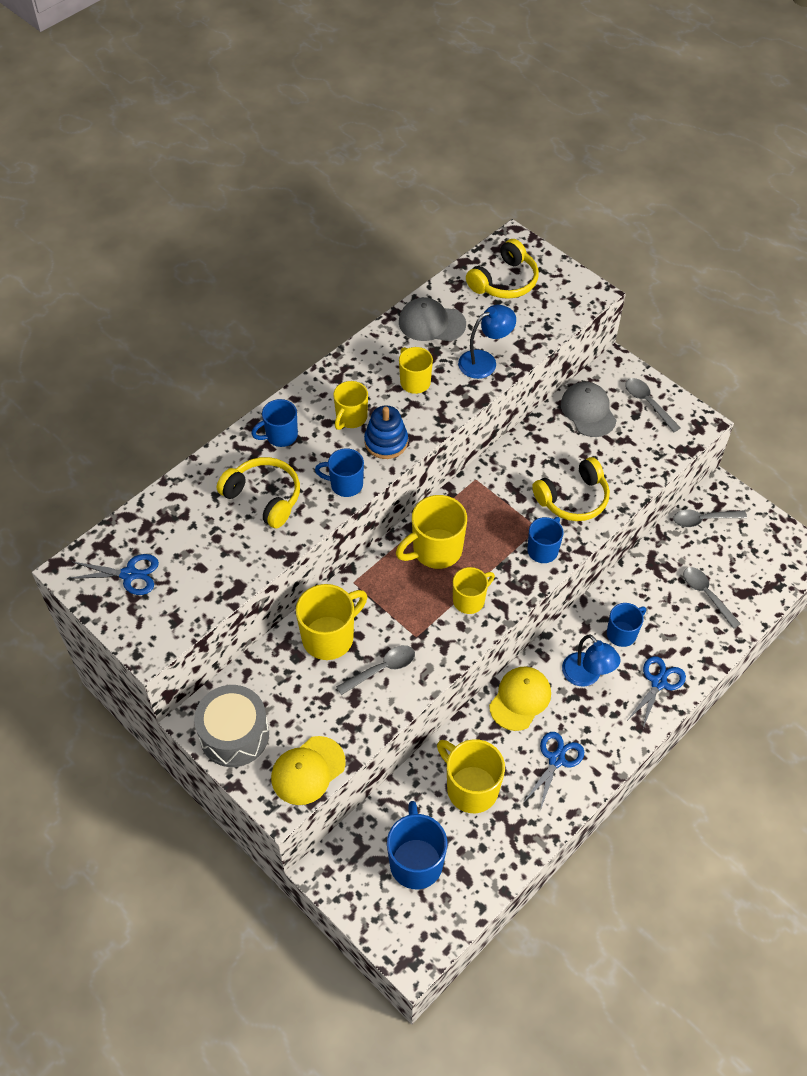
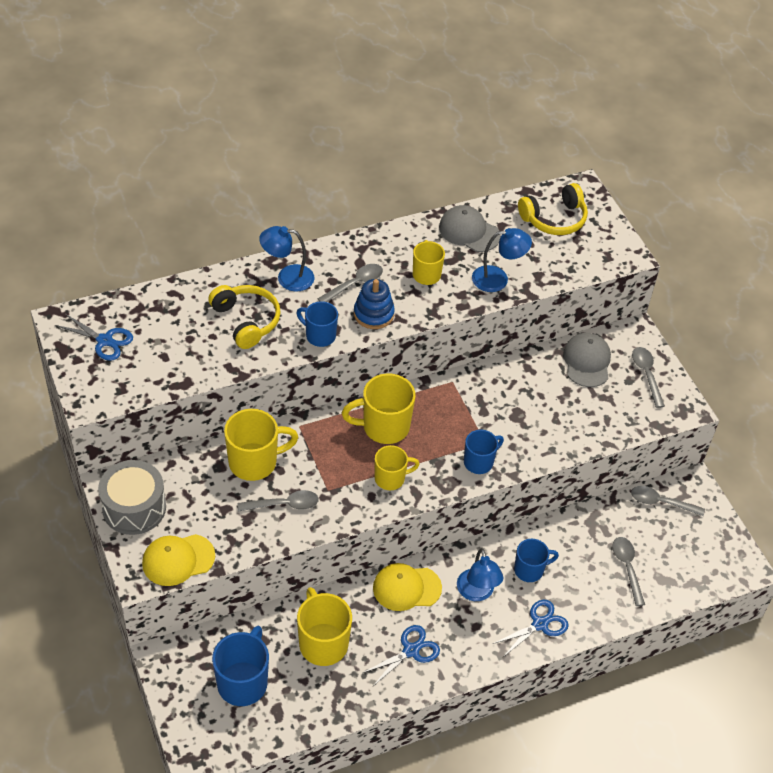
camera: 20 degrees right, 5 degrees down
blue mug [251,399,298,447] -> blue lamp [259,226,314,291]
yellow mug [333,381,368,430] -> grey spoon [318,264,383,302]
yellow cap [489,667,551,731] -> yellow cap turned 150 degrees counterclockwise [373,563,442,611]
yellow headphones [532,457,610,521] -> none

